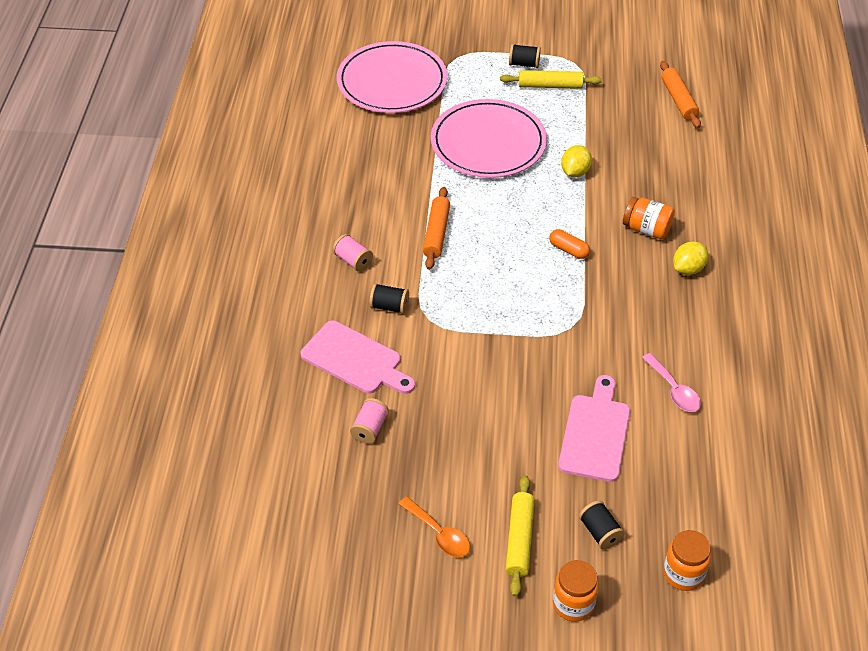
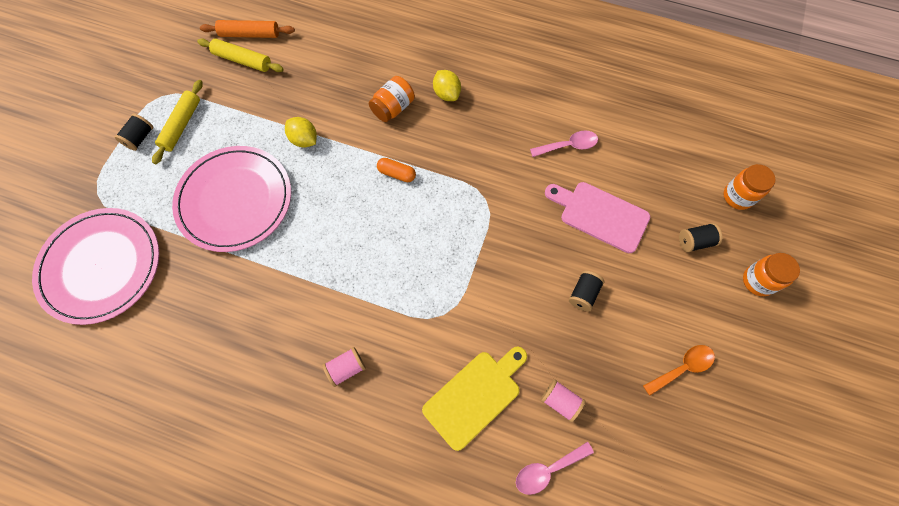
camera: 75 degrees left, 20 degrees up
pink cutting board [301,320,415,394] -> yellow cutting board [422,347,527,451]
black spool [369,283,409,314] -> black spool moved to [569,271,604,311]
orange rolling pin [423,187,450,270] -> none
yellow rolling pin [506,475,535,597] -> yellow rolling pin moved to [197,38,284,72]
orange capsule [549,229,590,259] -> orange capsule turned 60 degrees clockwise [377,158,416,182]
none -> pink spoon [516,442,594,495]

